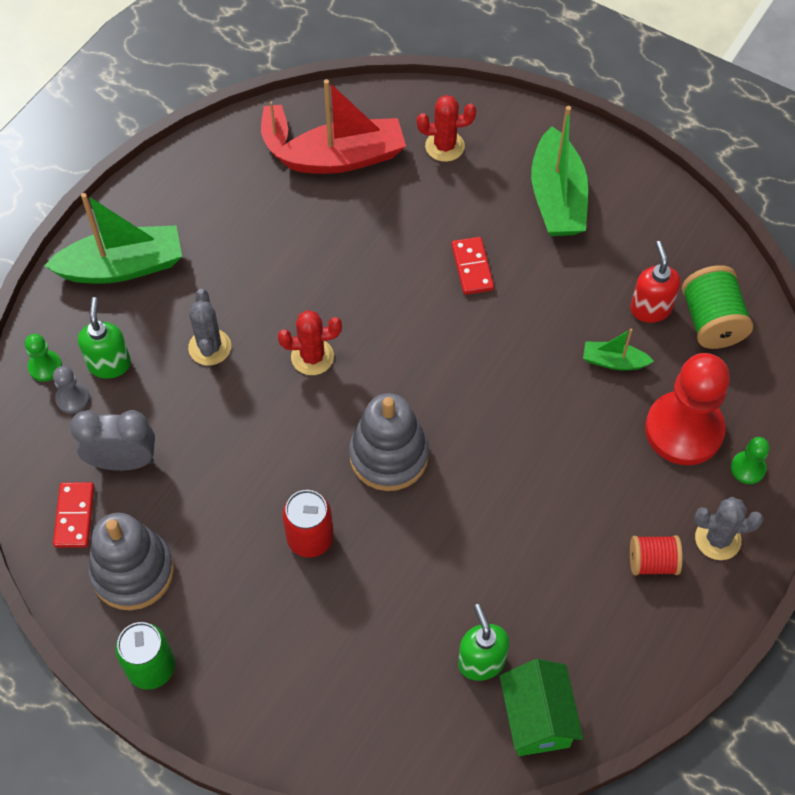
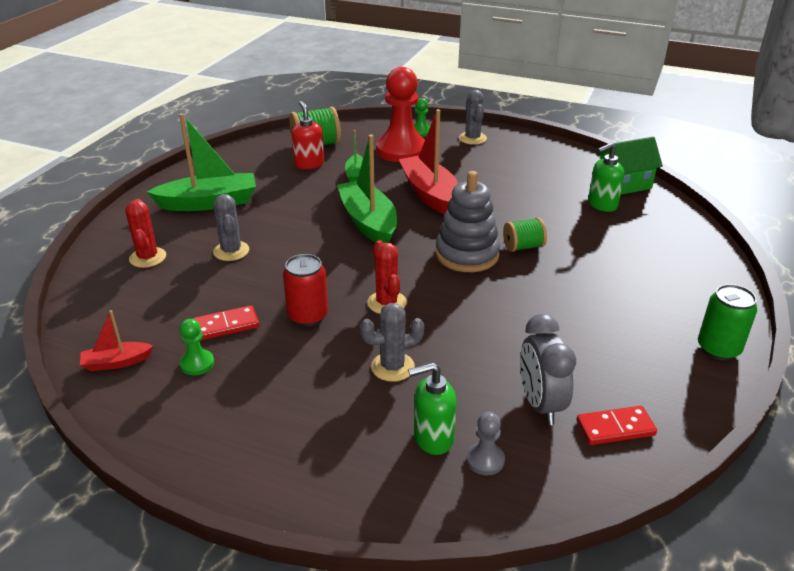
camera: 100 degrees left, 25 degrees down
green pawn [25,334,62,382] -> green pawn moved to [180,319,214,375]
green boat [44,193,182,284] -> green boat moved to [337,135,397,243]
grey stacking toy [88,513,174,611] -> none
red boat [275,79,406,174] -> red boat moved to [399,109,458,214]
red can [282,490,334,558] -> red can moved to [283,254,328,327]
red domino [452,237,494,295] -> red domino moved to [193,305,259,341]
red soap dispenser [630,241,681,323] -> red soap dispenser turned 90 degrees clockwise [292,101,324,169]
red spool [630,535,683,576] -> none
none -> grey cactus [213,194,249,261]
none -> green spool [503,218,547,252]

